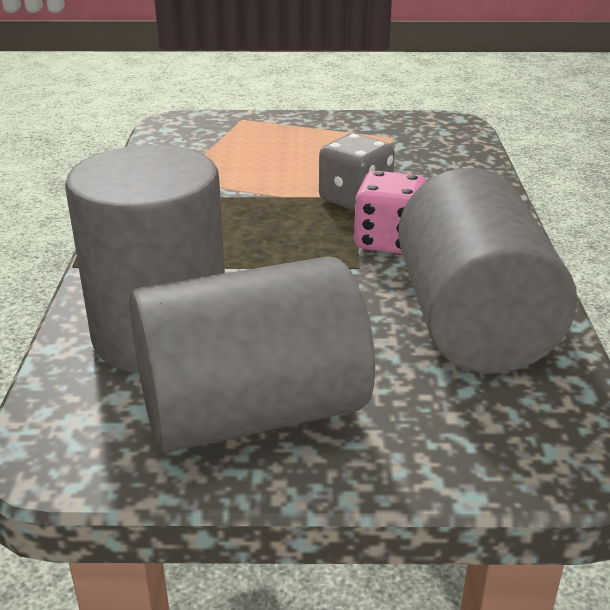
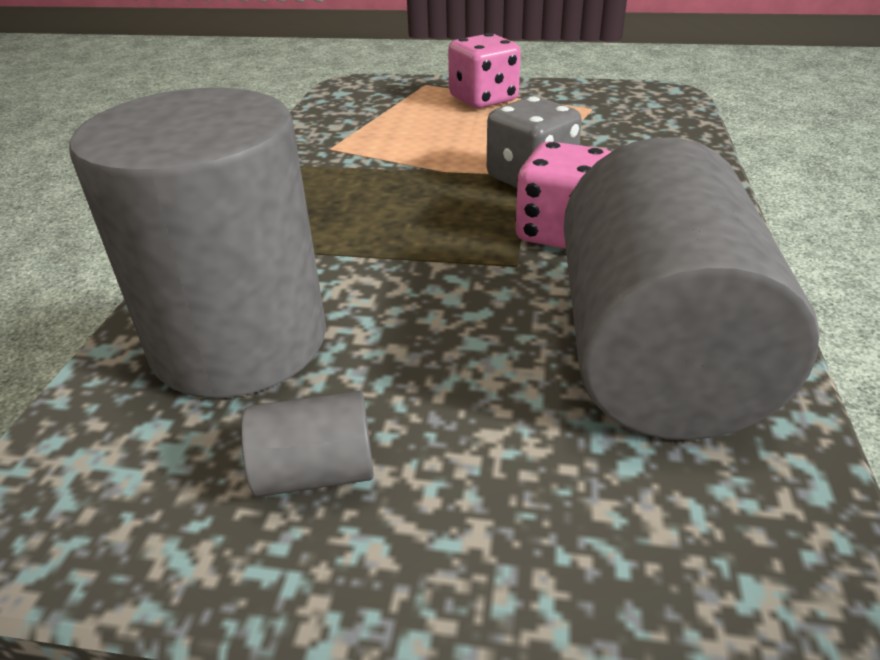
camera: 10 degrees right, 5 degrees up
grey cylinder [130,256,375,452] -> grey cylinder [241,391,374,497], size x0.40
none -> pink dice [448,33,521,108]

